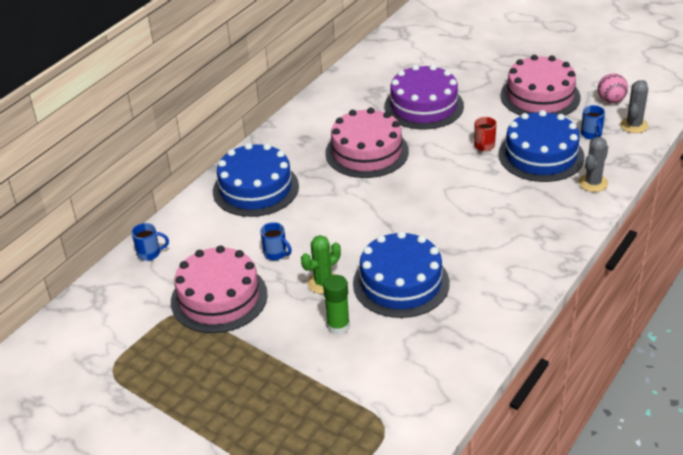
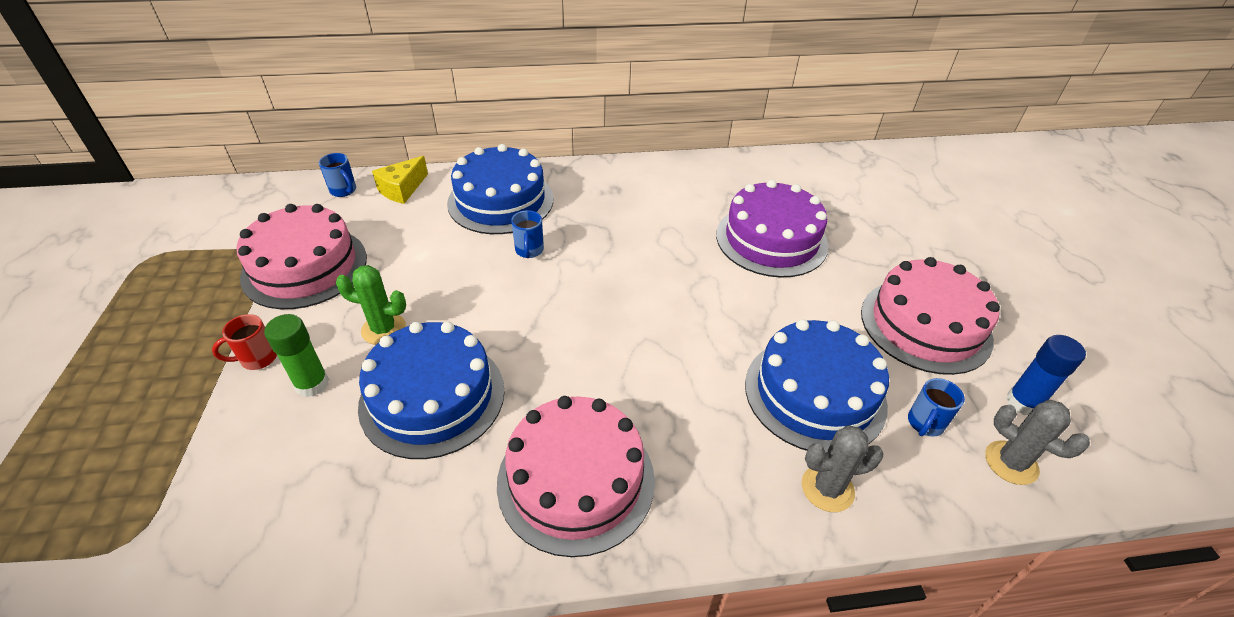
camera: 45 degrees right, 5 degrees up
blue mug [260,222,292,260] -> blue mug moved to [511,210,544,258]
pink cake [325,108,409,178] -> pink cake moved to [497,396,655,557]
red mug [474,117,497,151] -> red mug moved to [212,314,277,370]
pink ball [598,73,628,103] -> blue glue stick [1006,335,1086,415]
grey cactus [620,80,649,133] -> grey cactus turned 60 degrees clockwise [985,400,1090,485]
none -> yellow cheese [372,156,428,204]

